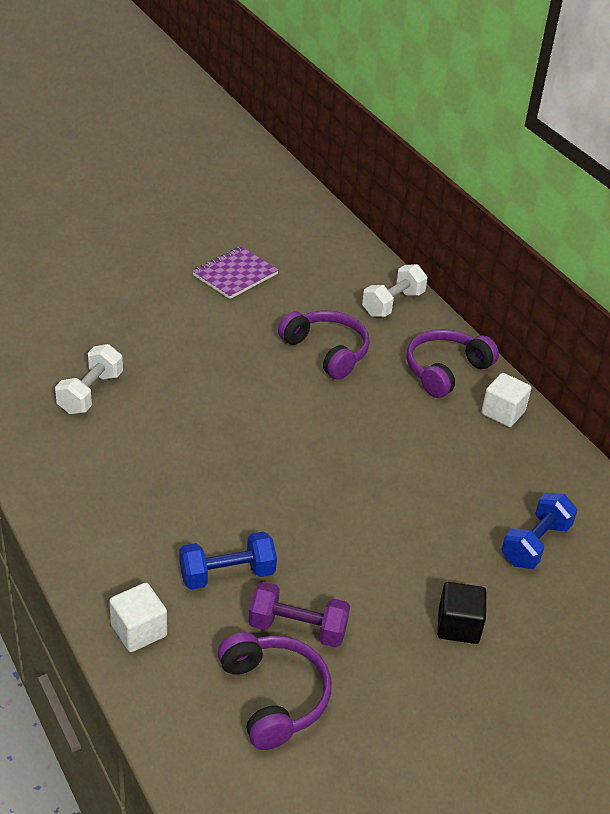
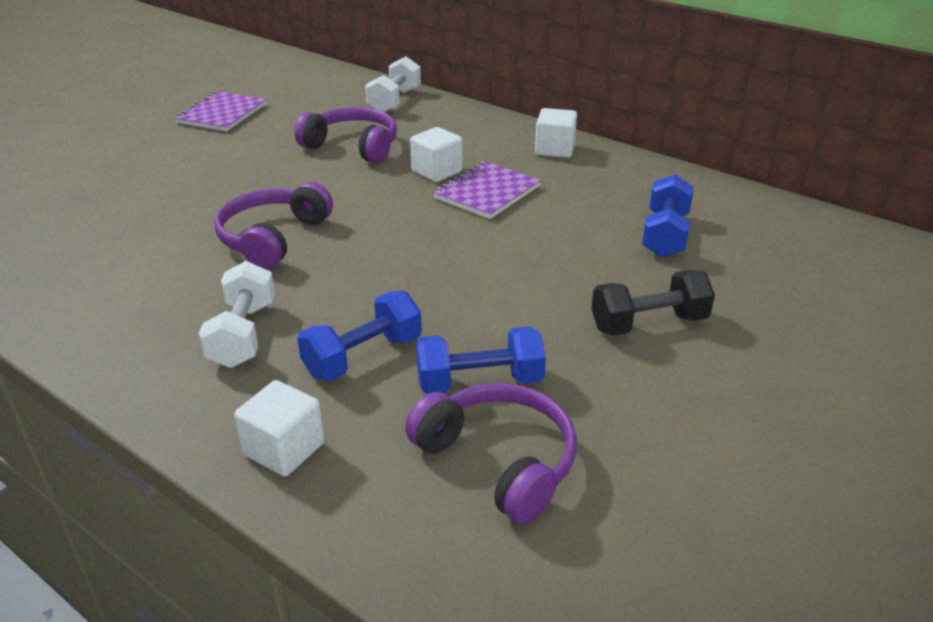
camera: 20 degrees left, 5 degrees down
white dumbbell [55,344,123,414] -> white dumbbell moved to [199,261,275,368]
purple dumbbell [248,582,350,648] -> blue dumbbell [416,326,546,394]
purple headphones [406,329,499,398] -> purple headphones moved to [214,182,333,269]
black cube [437,582,486,644] -> black dumbbell [591,270,715,336]
none -> white cube [410,127,463,182]
none -> purple notebook [433,161,541,219]

